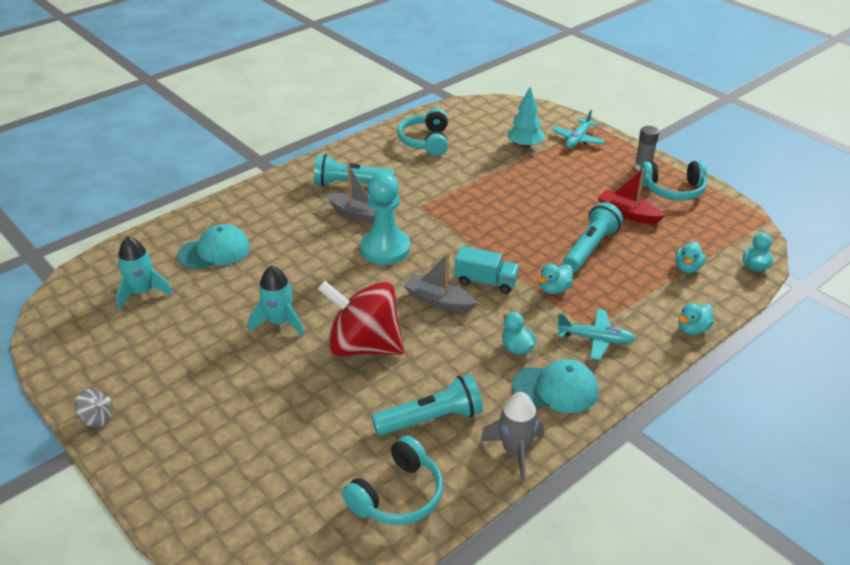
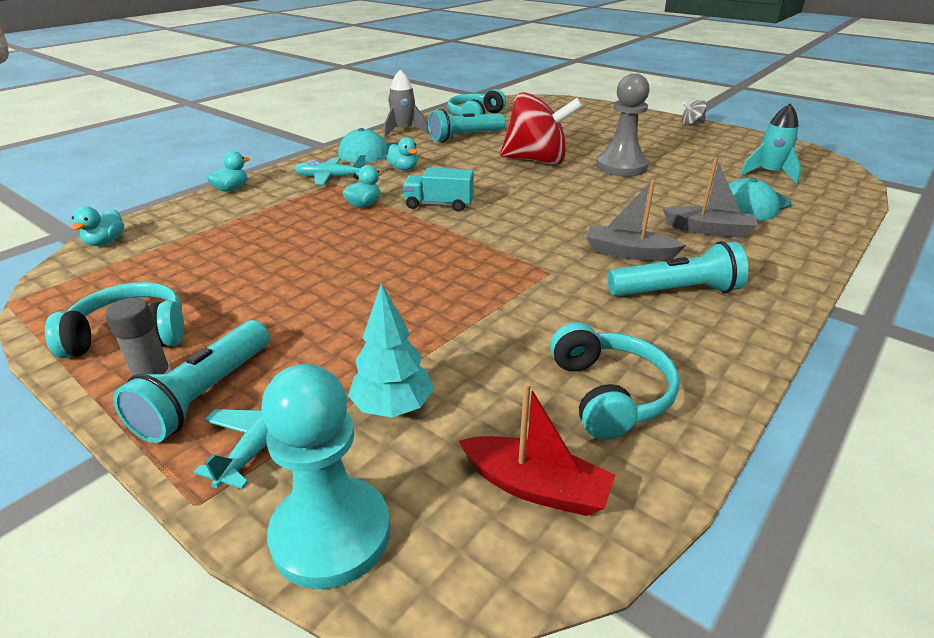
camera: 170 degrees right, 5 degrees down
turquoise rocket [248,265,304,336] -> grey pawn [596,73,650,177]
turquoise pawn [360,172,410,265] -> turquoise pawn moved to [261,364,390,589]
grey boat [404,253,477,312] -> grey boat moved to [663,158,758,238]
turquoise flashlight [563,202,623,272] -> turquoise flashlight moved to [113,320,269,443]
red boat [598,168,665,224] -> red boat moved to [459,382,615,516]
turquoise duck [675,241,706,273] -> none

